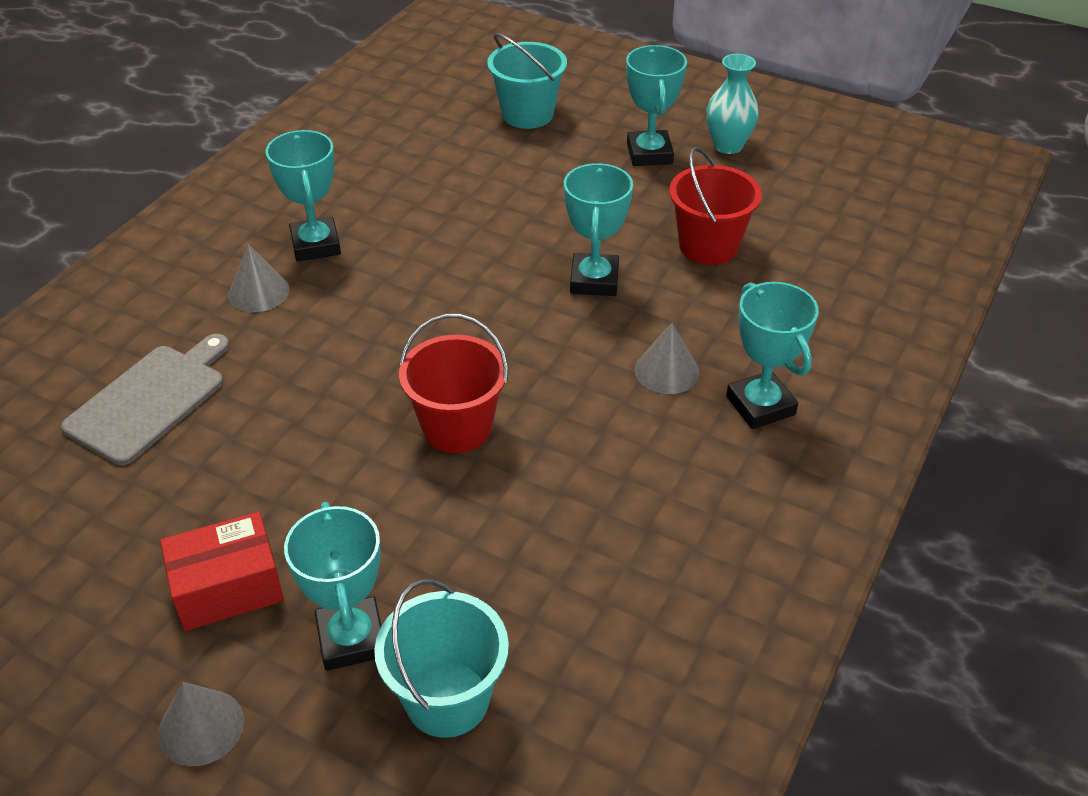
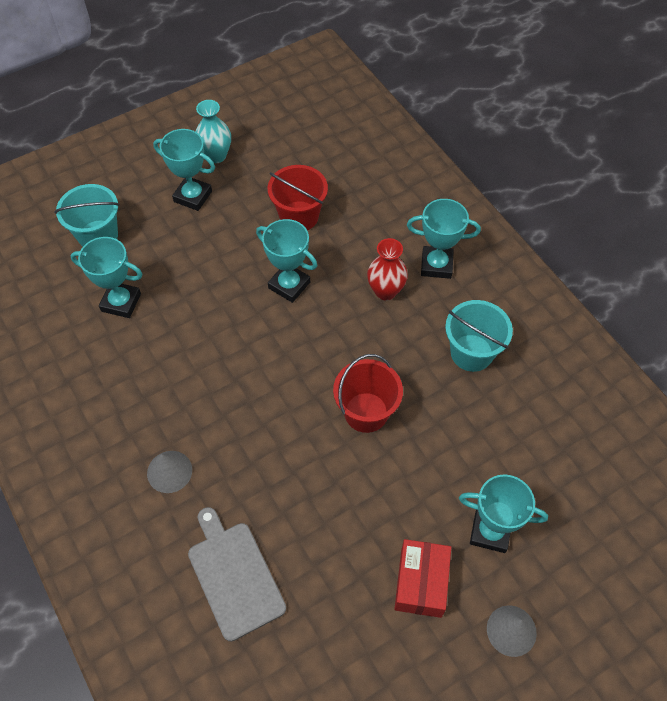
camera: 60 degrees left, 15 degrees up
turquoise trophy [266,130,341,261] -> turquoise trophy moved to [70,237,143,318]
turquoise bucket [374,579,509,738] -> turquoise bucket moved to [445,300,513,372]
grey cone [634,323,699,394] -> red vase [367,238,408,300]

